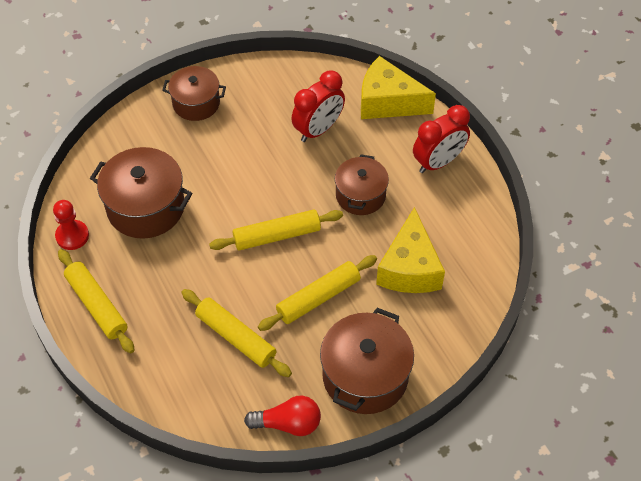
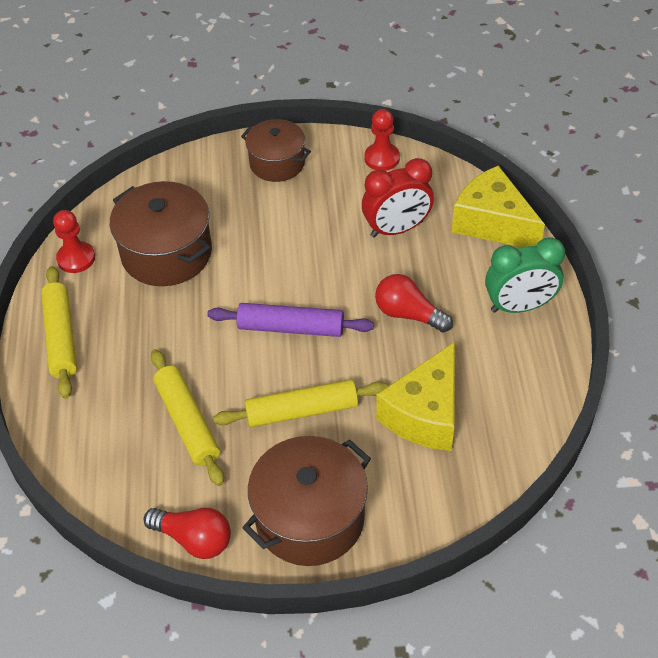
camera: 25 degrees right, 5 degrees down
yellow rolling pin [209,209,343,251] -> purple rolling pin [207,303,374,337]
brown pot [335,154,389,215] -> red light bulb [375,274,453,333]
red clock [413,105,470,173] -> green clock [485,237,565,313]
none -> red pawn [364,109,400,171]

